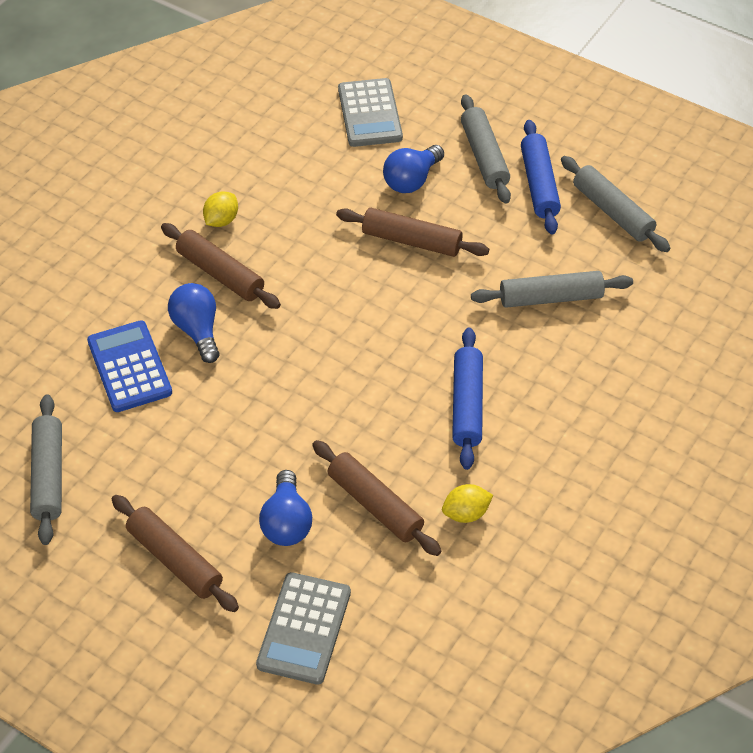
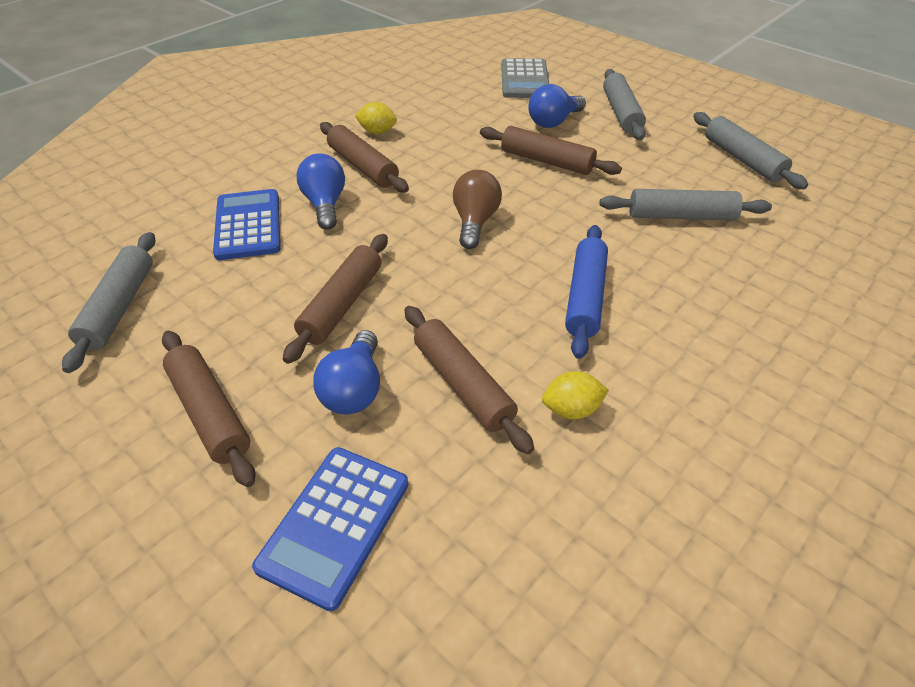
camera: 10 degrees right, 5 degrees down
yellow lemon [203,191,238,227] -> yellow lemon turned 60 degrees clockwise [355,102,397,134]
grey calculator [256,572,351,685] -> blue calculator [252,447,408,611]
blue rolling pin [521,120,561,235] -> none
none -> brown rolling pin [283,234,388,364]
none -> brown light bulb [453,170,502,249]

